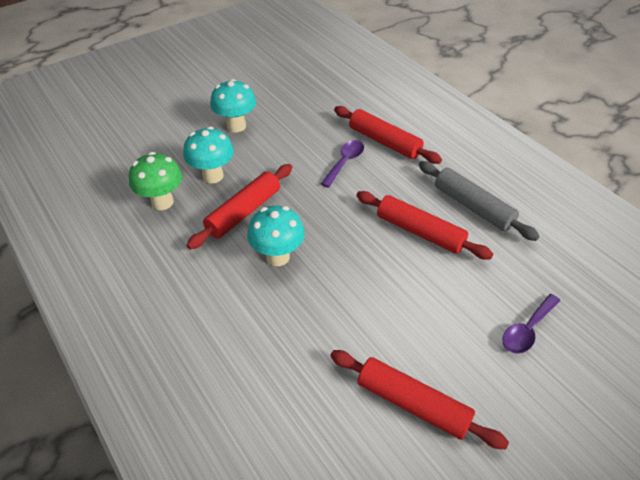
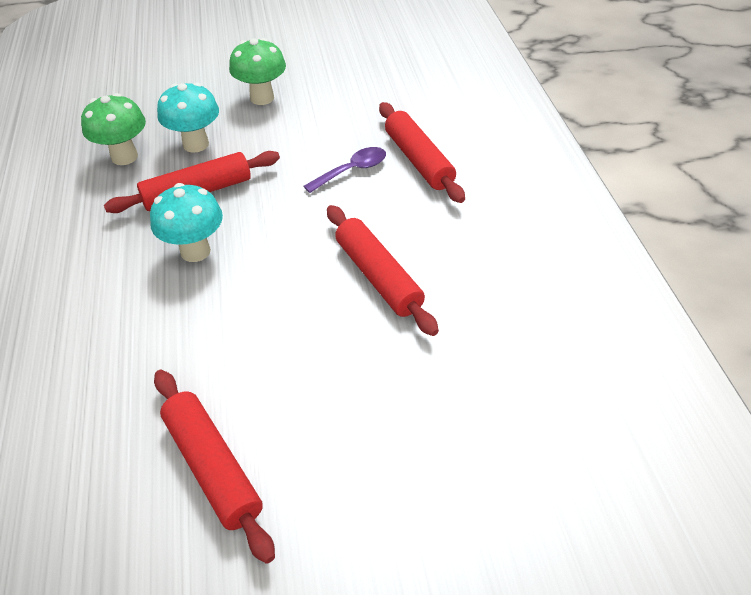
camera: 25 degrees right, 0 degrees up
turquoise mushroom [210,79,256,132] -> green mushroom [229,38,286,105]
grey rolling pin [419,161,540,241] -> none
purple spoon [502,294,560,354] -> none

